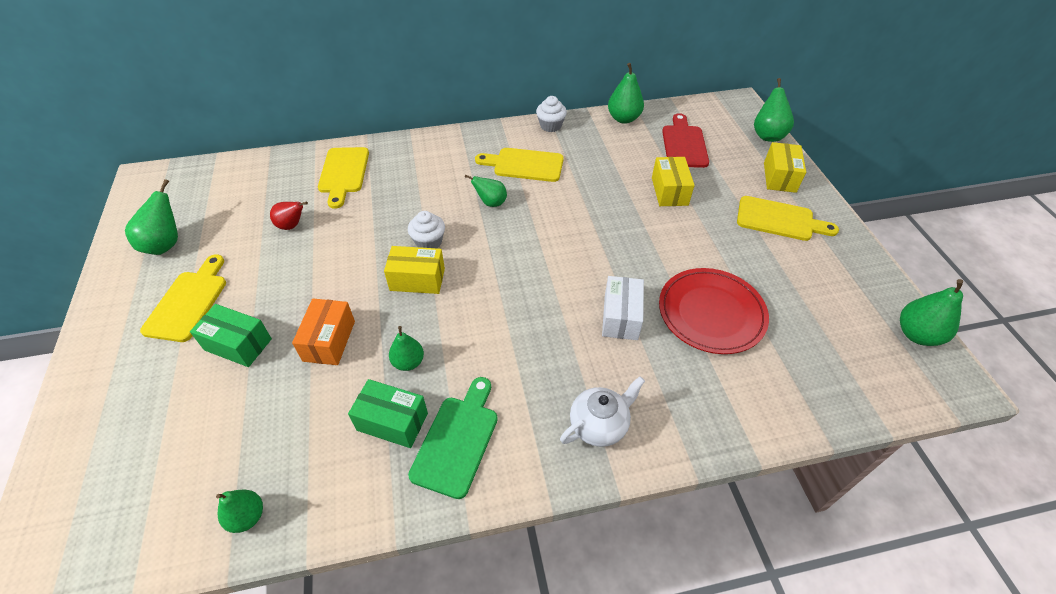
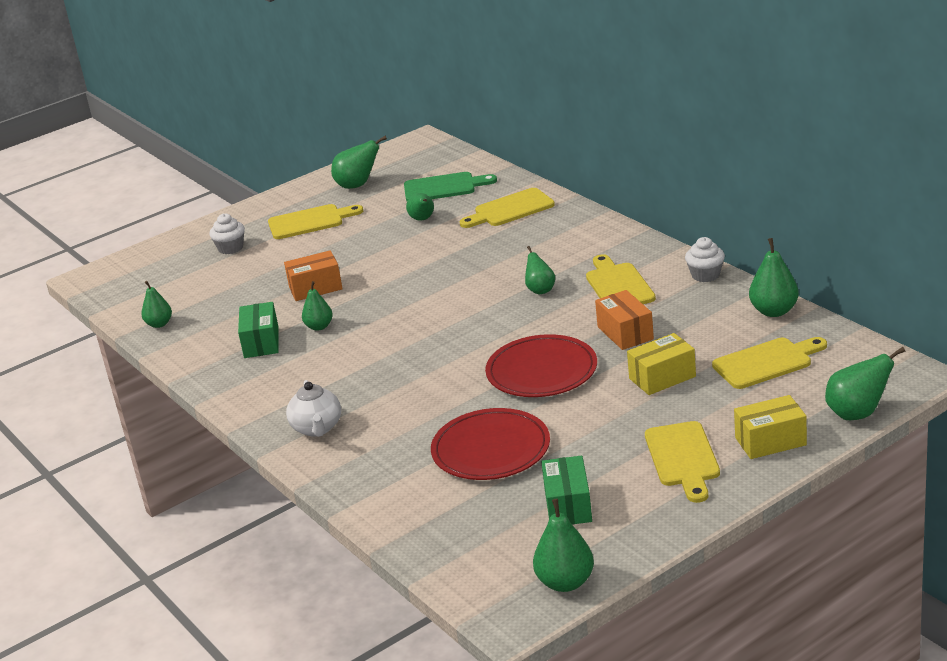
camera: 70 degrees right, 20 degrees down
green box [190,304,272,367] -> green box moved to [541,456,592,525]
red pear [270,201,308,230] -> green pear [406,193,434,221]
yellow box [384,246,445,294] -> none
white cupcake [408,211,445,248] -> white cupcake moved to [209,213,245,254]
green cutting board [408,377,498,499] -> green cutting board moved to [404,172,497,201]
white teapot [560,376,645,447] -> white teapot turned 45 degrees clockwise [286,380,341,437]
white box [602,276,644,340] -> none
red cutting board [662,113,709,168] -> yellow cutting board [712,337,827,389]
none -> red plate [485,334,597,397]
none -> orange box [595,290,654,350]

